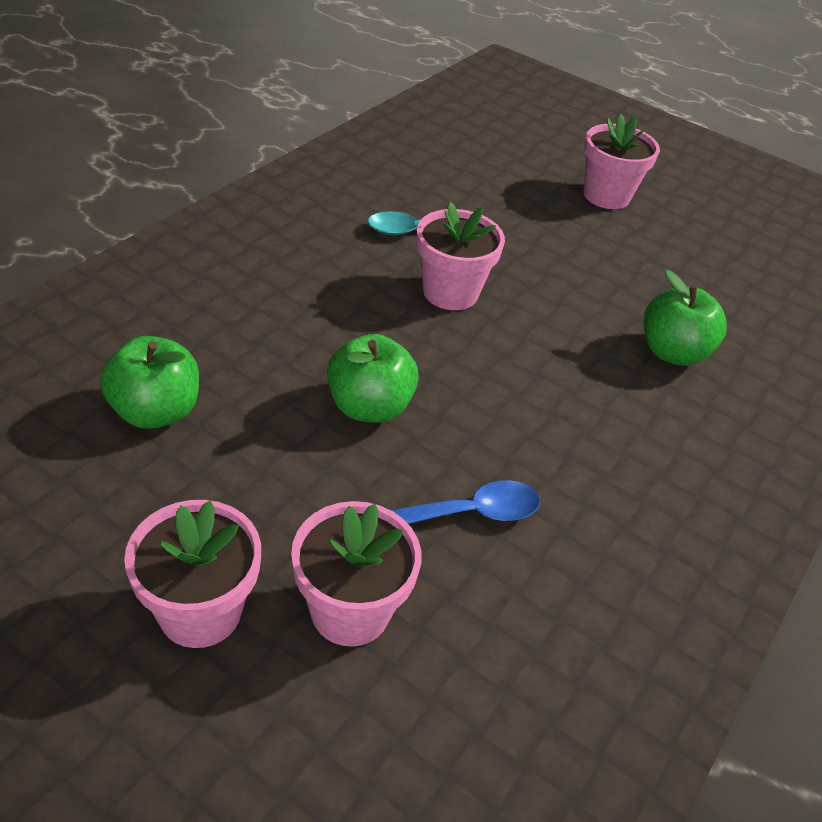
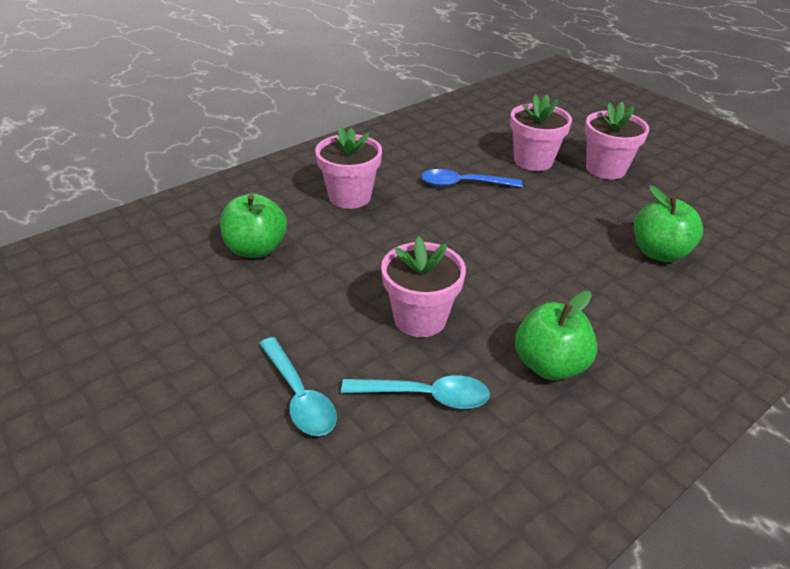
camera: 160 degrees left, 5 degrees down
green apple [327,334,419,423] -> green apple moved to [515,291,597,380]
pink flower pot [583,114,660,209] -> pink flower pot moved to [315,126,382,209]
none -> turquoise spoon [259,337,337,436]

